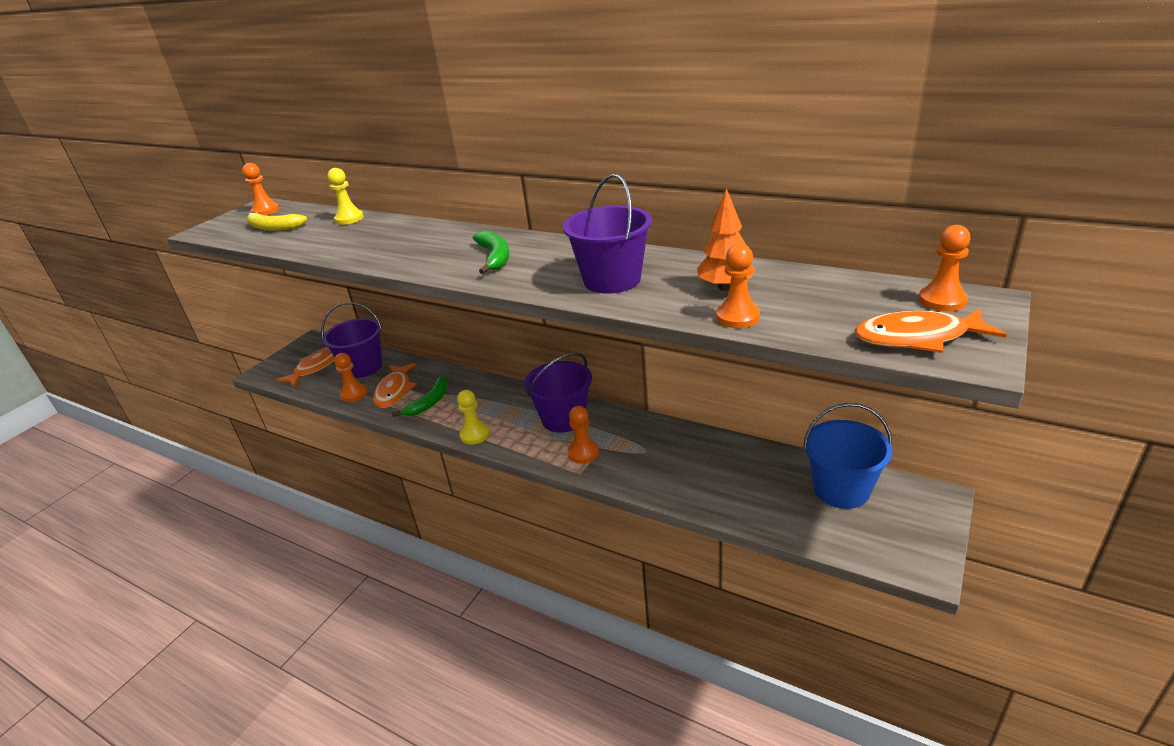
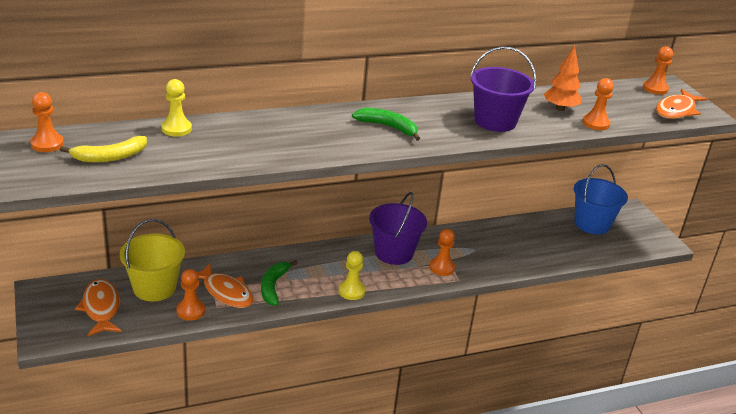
camera: 55 degrees left, 0 degrees up
purple bucket [321,302,382,378] -> yellow bucket [120,219,185,301]
green banana [392,375,448,417] -> green banana turned 150 degrees counterclockwise [261,260,298,306]

